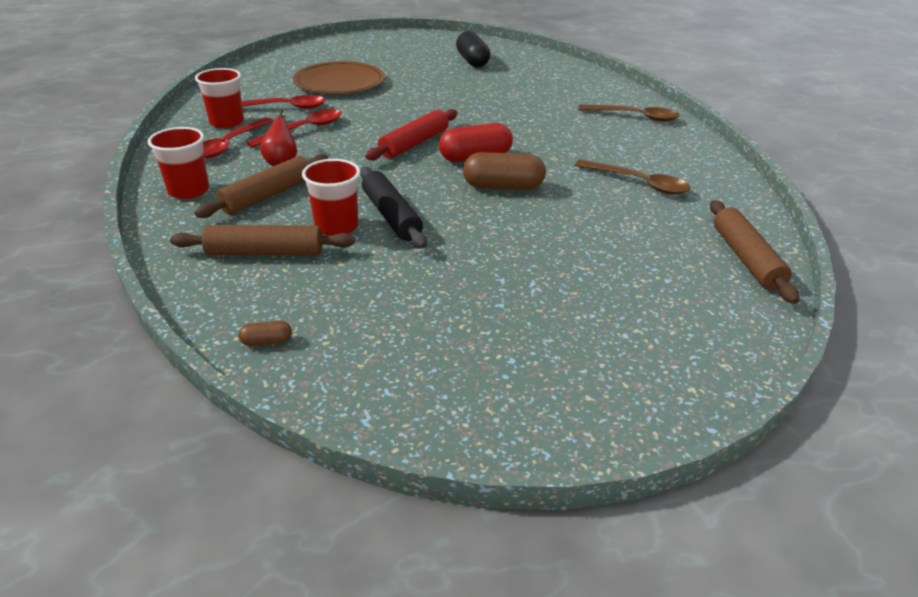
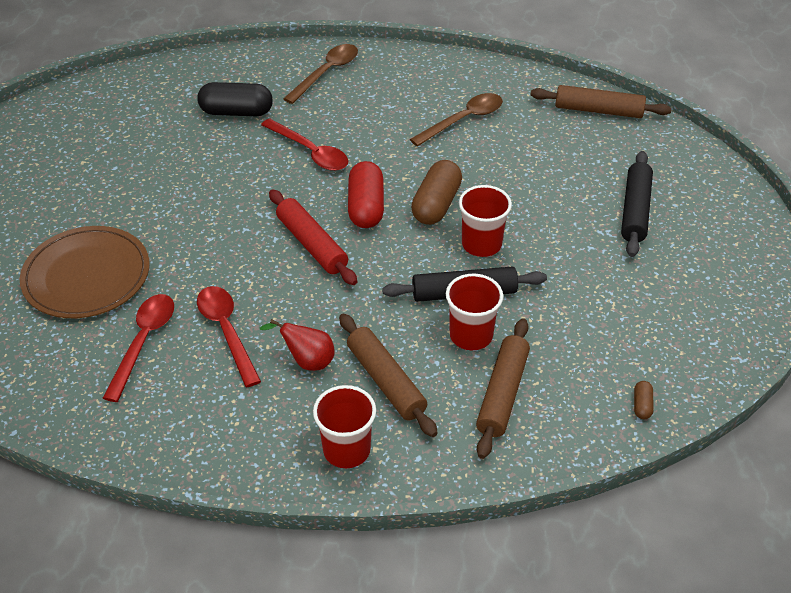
camera: 70 degrees left, 10 degrees up
red cup [195,68,244,128] -> red cup moved to [459,185,512,257]
red spoon [203,117,273,158] -> red spoon moved to [261,118,348,171]
black capsule [456,31,490,67] -> black capsule moved to [197,82,273,116]
none -> black rolling pin [621,151,653,257]

